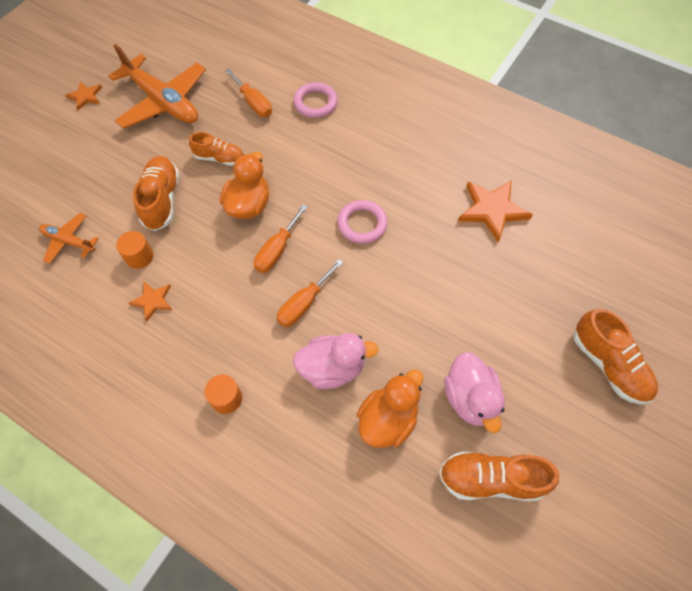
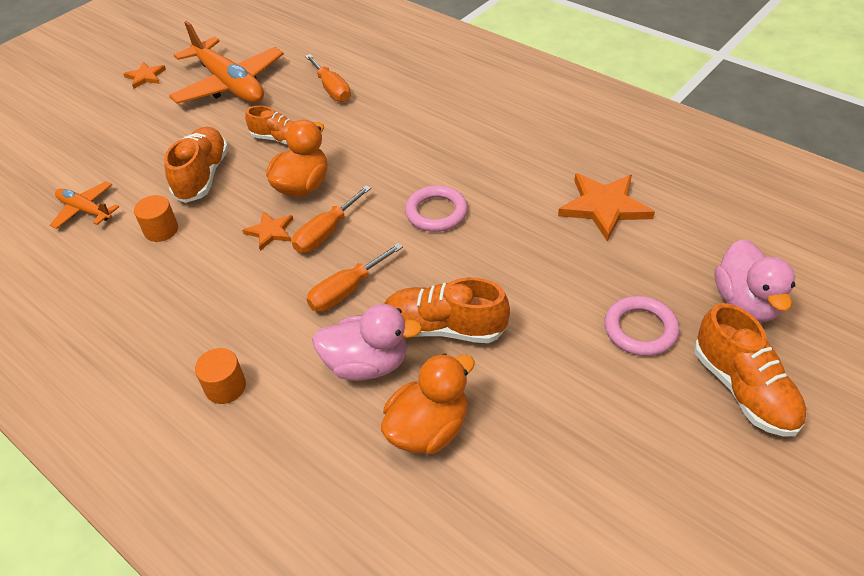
camera: 10 degrees right, 15 degrees down
orange star [129,282,172,322] -> orange star moved to [242,211,293,251]
pink ring [293,82,338,118] -> pink ring moved to [604,296,680,356]
orange shoe [439,451,559,501] -> orange shoe moved to [384,277,510,343]
pink duck [444,352,505,433] -> pink duck moved to [715,239,795,322]

